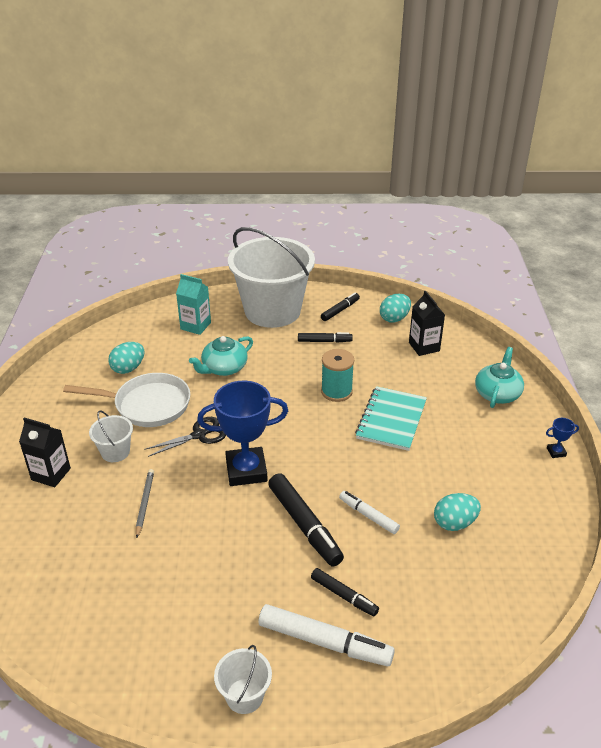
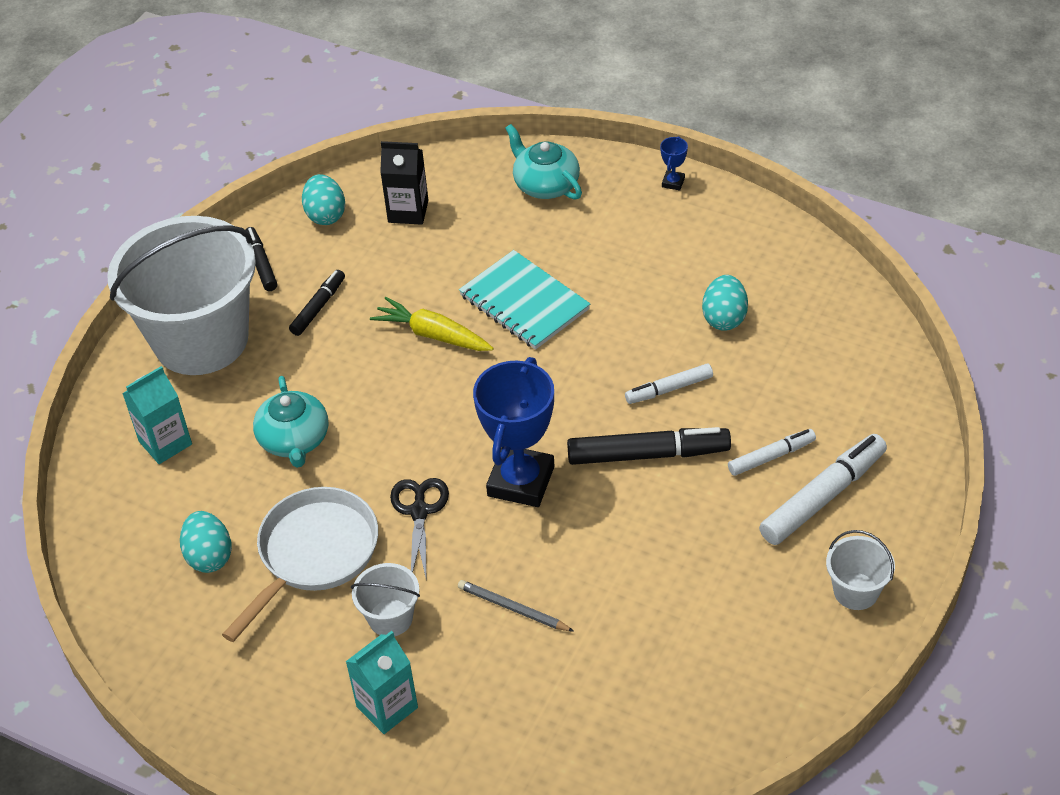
camera: 60 degrees left, 10 degrees up
black carton [19,418,71,487] -> turquoise carton [346,631,418,734]
black marker [311,568,379,616] -> white marker [728,429,816,476]
turquoise spool [321,349,354,402] -> yellow carrot [370,297,494,351]

